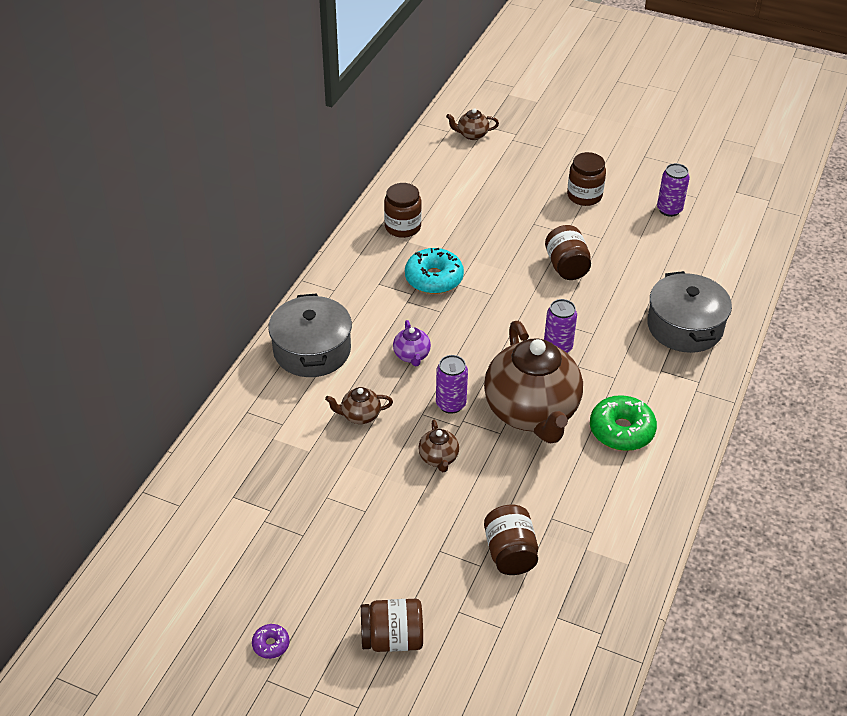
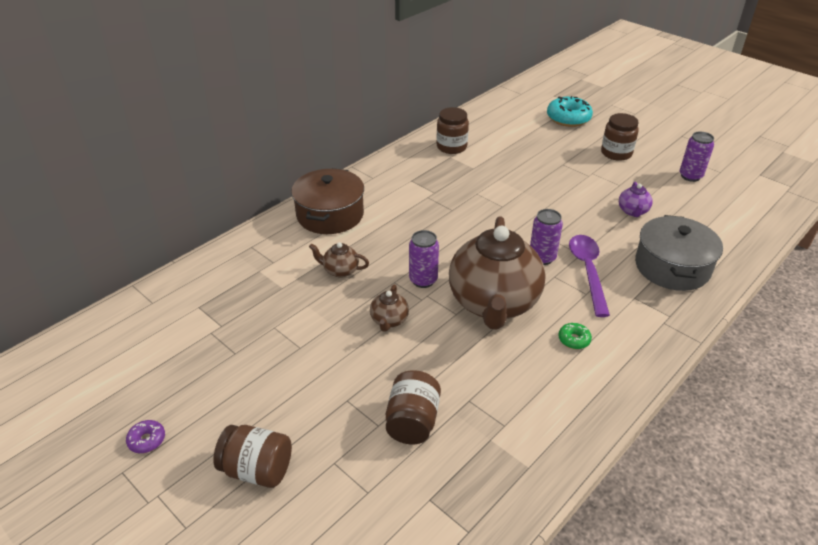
camera: 20 degrees right, 5 degrees down
grey pot [268,293,352,377] -> brown pot [291,168,364,234]
purple teapot [393,320,431,366] -> purple teapot moved to [619,182,653,217]
turquoise donut [405,248,464,294] -> turquoise donut moved to [547,96,593,127]
brown teapot [446,108,499,140] -> none
brown jar [545,225,591,280] -> none
green donut [590,395,657,451] -> green donut [558,323,592,349], size x0.49
none -> purple spoon [569,235,610,317]

